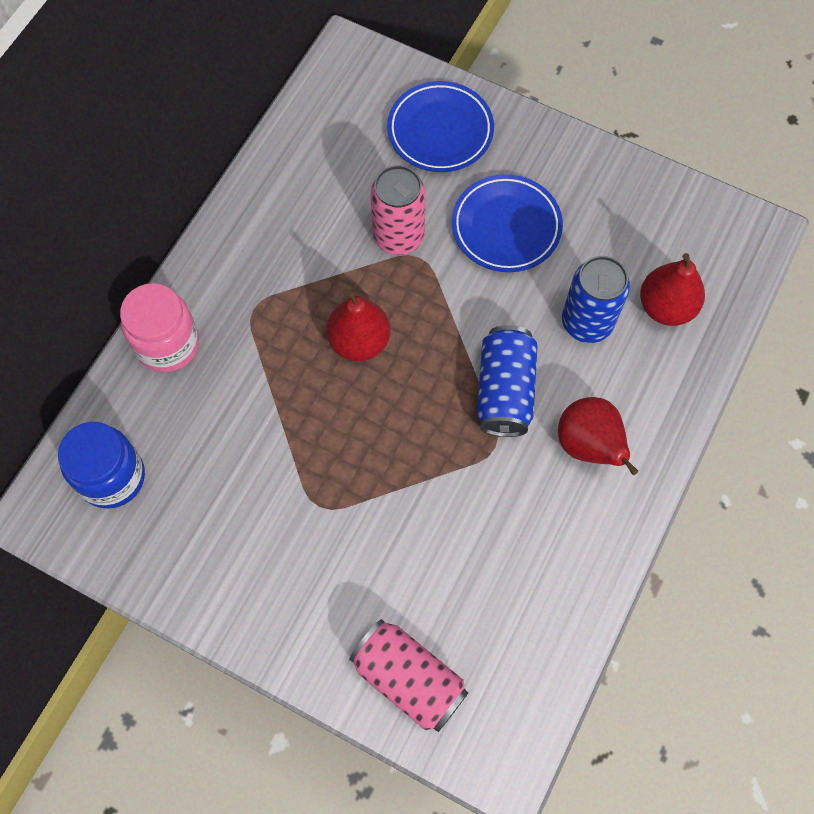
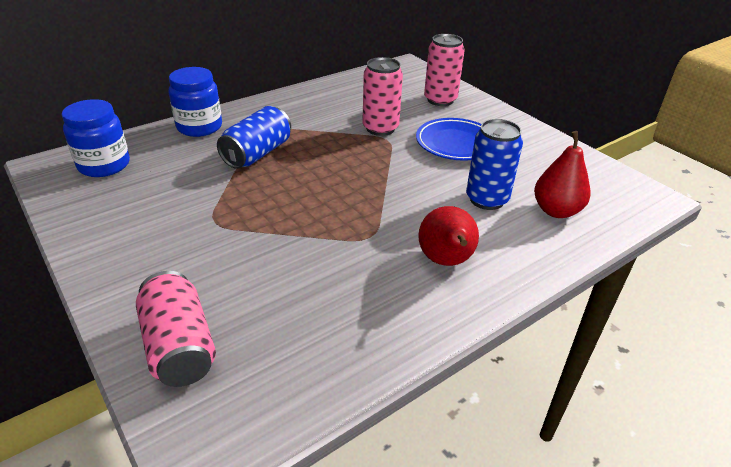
camera: 25 degrees right, 30 degrees down
pink jar [120,283,199,372] -> blue jar [169,67,222,137]
red pear [326,290,390,361] -> none
blue plate [387,81,494,172] -> pink can [424,34,465,106]
blue can [477,325,538,437] -> blue can moved to [217,106,291,169]

